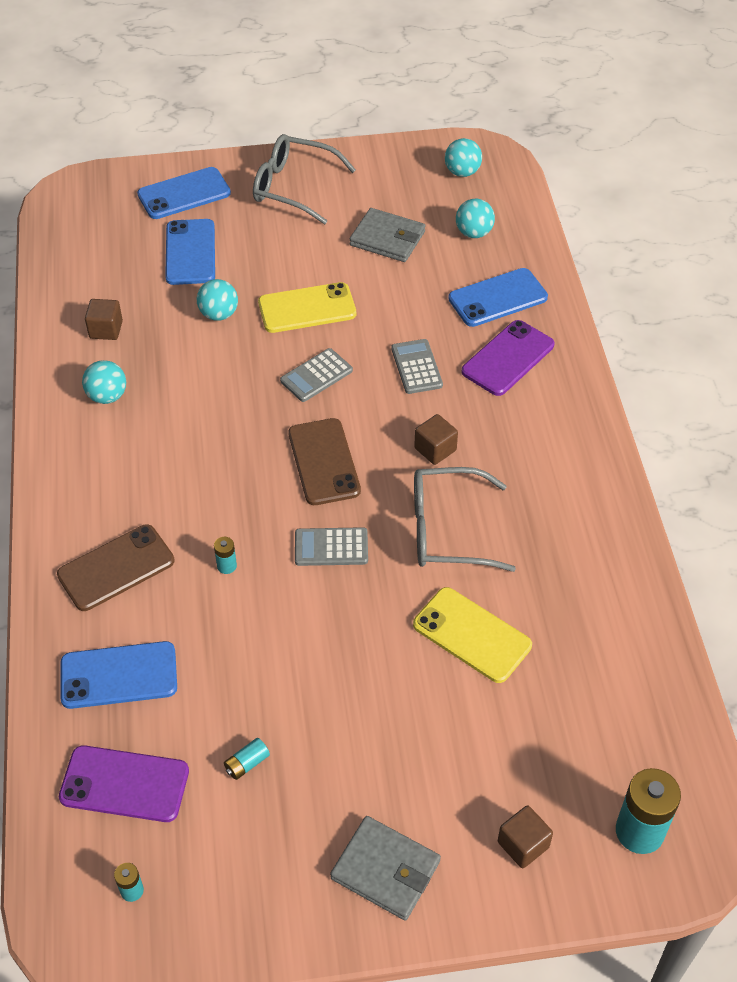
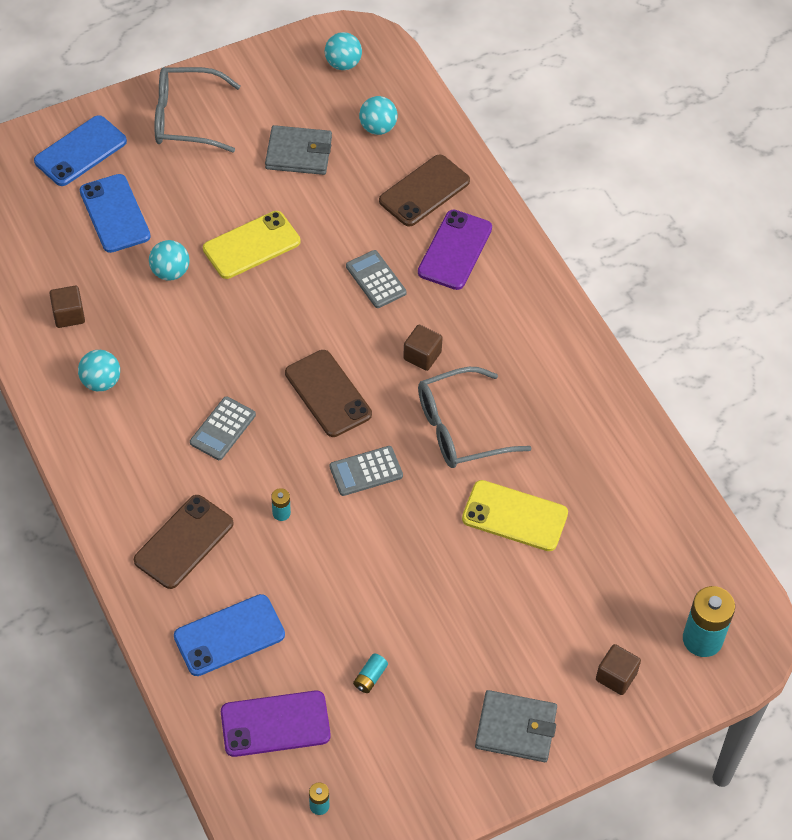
camera: 20 degrees left, 5 degrees up
grey calculator [280,348,353,402] -> grey calculator moved to [190,396,256,460]
blue phone [448,268,548,327] -> brown phone [379,155,470,227]

